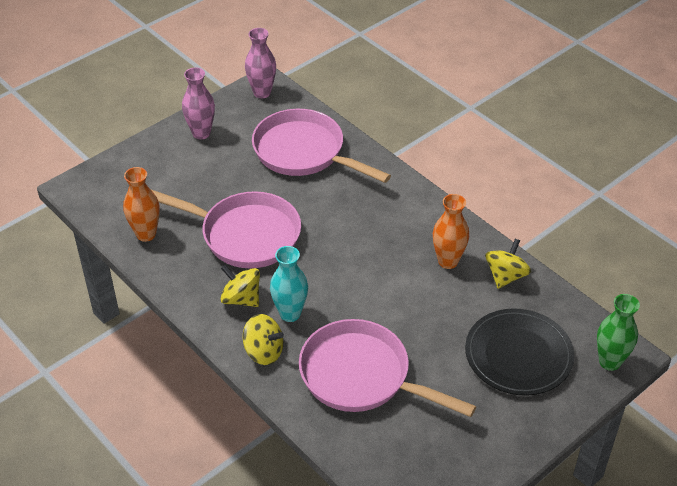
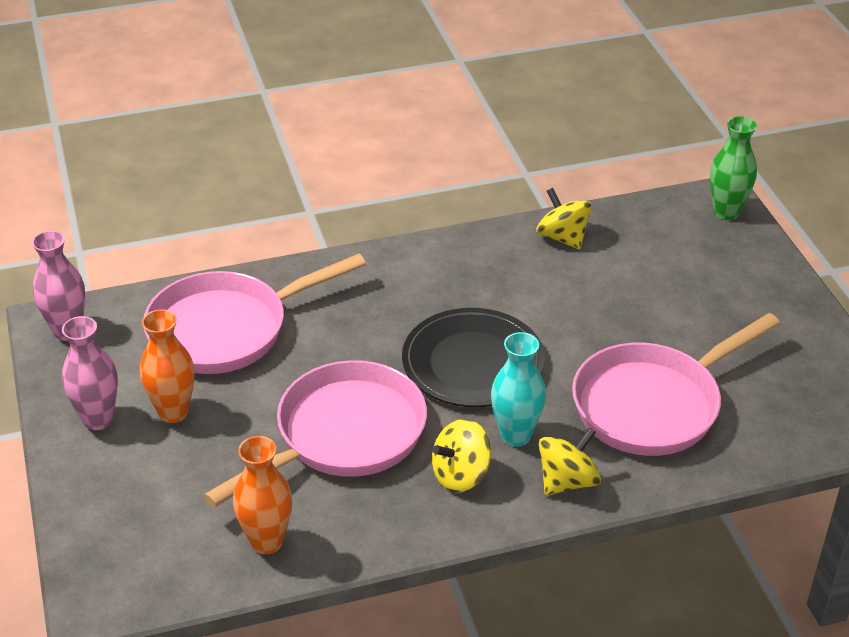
camera: 65 degrees left, 5 degrees down
orange vase [433,194,469,269] -> orange vase moved to [140,309,195,423]
black plate [465,308,574,396] -> black plate moved to [402,308,545,407]

